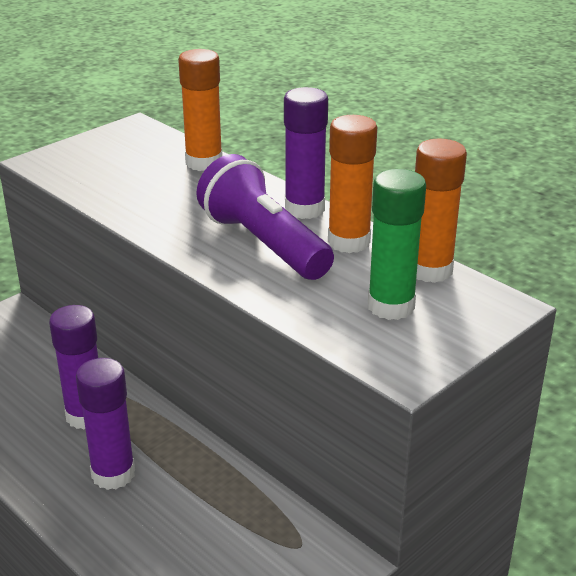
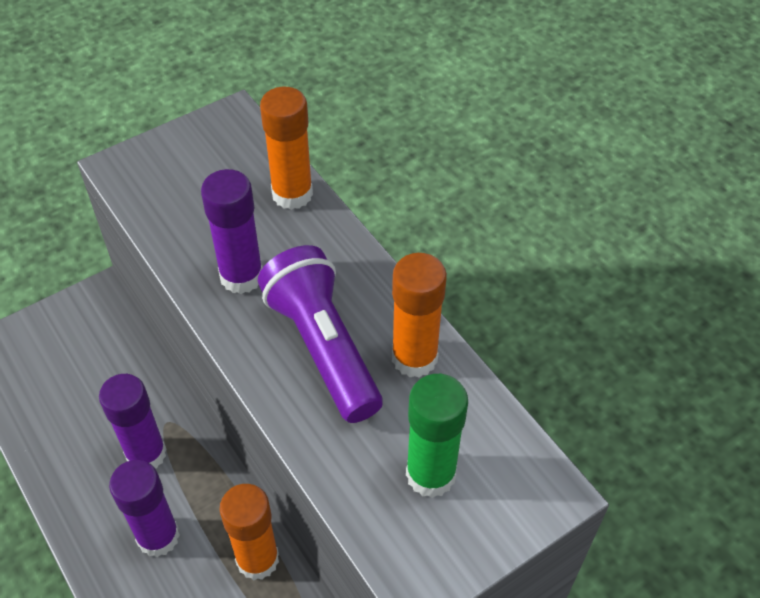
camera: 10 degrees right, 20 degrees up
purple glue stick [284,87,328,219] -> purple glue stick moved to [201,169,263,294]
orange glue stick [415,139,467,283] -> orange glue stick moved to [219,484,279,580]

